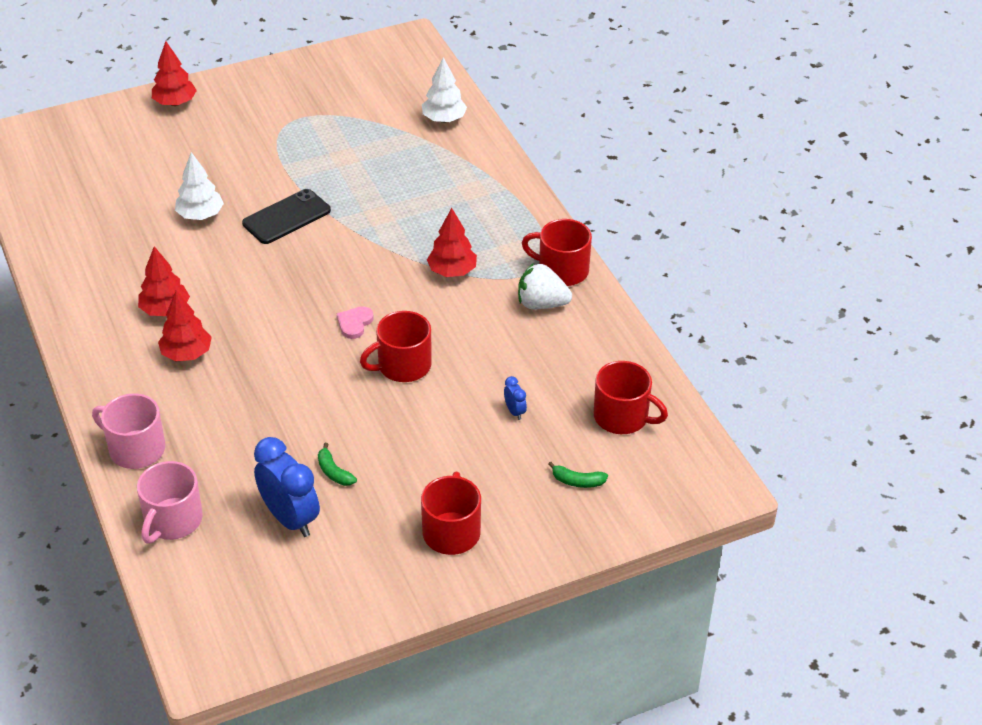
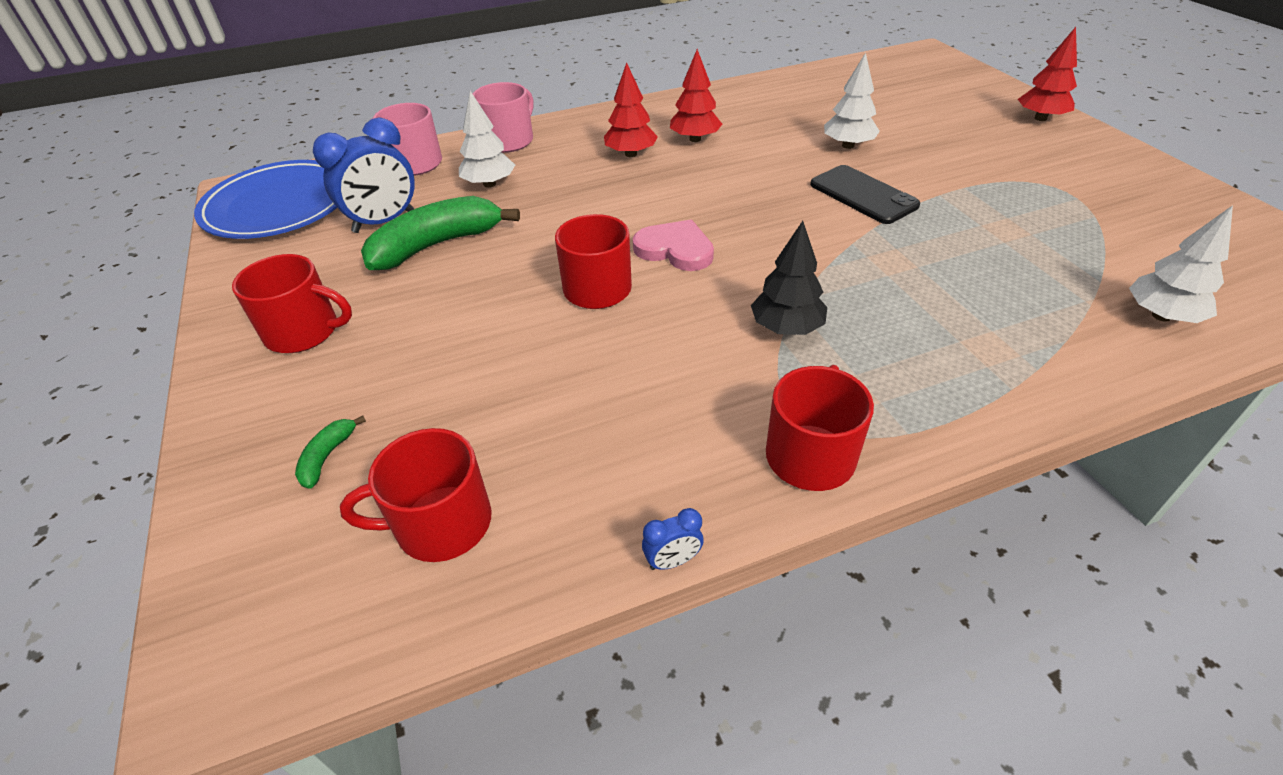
camera: 95 degrees right, 0 degrees up
green banana [318,443,357,486] -> green banana [361,196,520,270], size x2.32
pink heart [337,306,374,339] -> pink heart [633,220,714,271], size x1.57
red tree [427,208,477,277] -> black tree [751,221,827,335]
blue clock [504,376,527,420] -> blue clock moved to [642,508,704,570]
white strawberry [518,263,572,309] -> none
red mug [594,361,668,434] -> red mug turned 45 degrees clockwise [340,428,492,562]
none -> blue plate [194,160,337,239]
none -> white tree [459,91,515,188]

